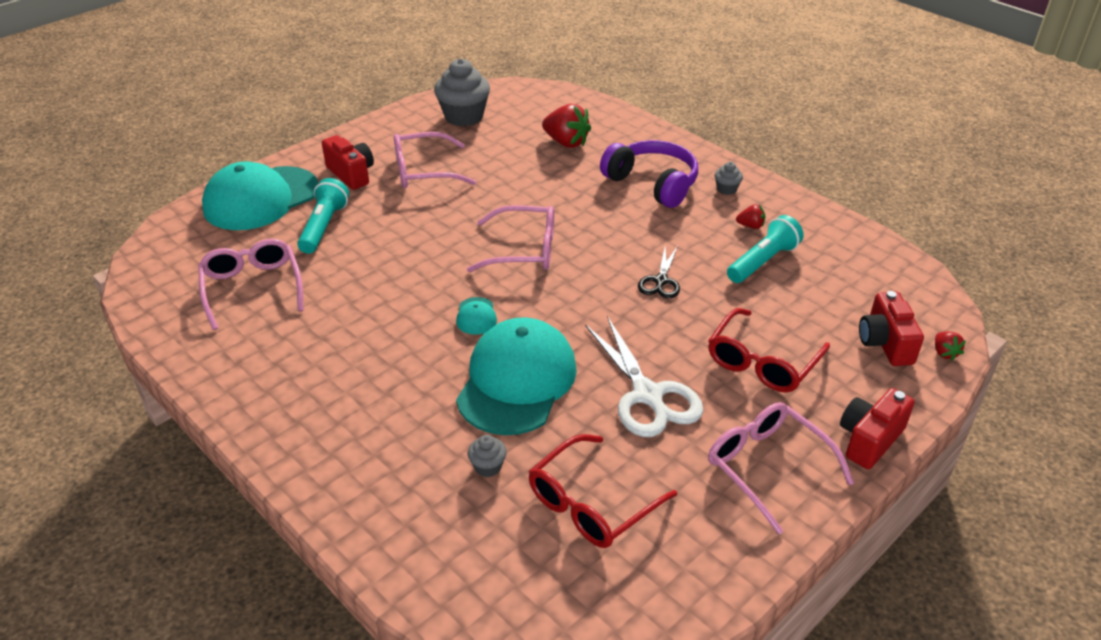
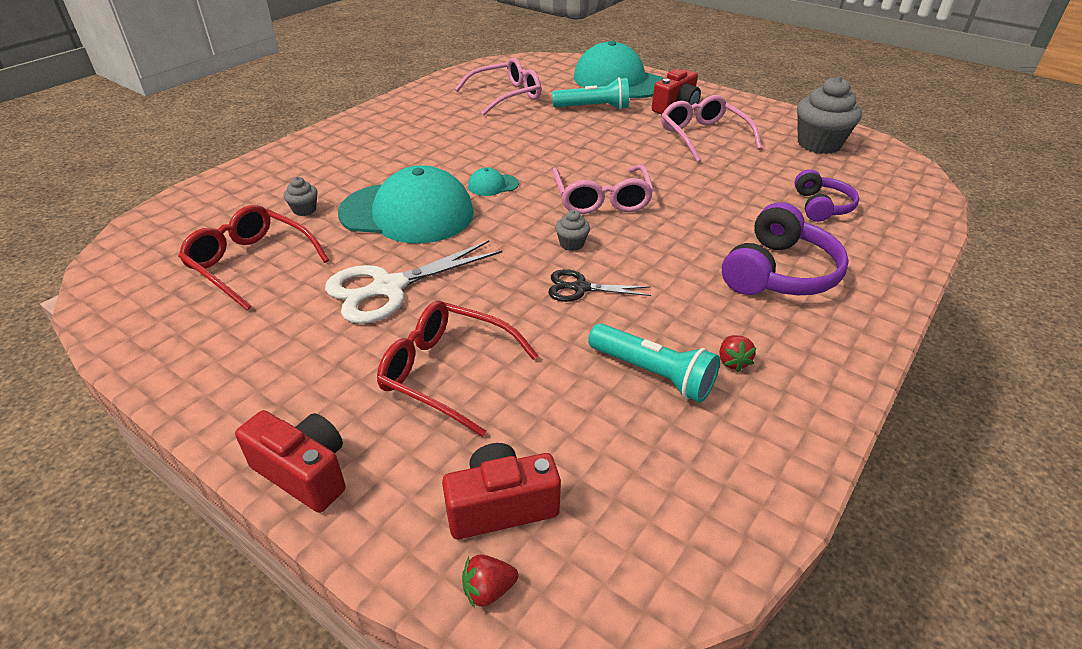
camera: 80 degrees right, 0 degrees up
red strawberry [542,104,591,148] -> purple headphones [795,169,859,222]
pink glasses [708,402,854,535] -> none
grey cupcake [715,162,743,195] -> grey cupcake moved to [555,210,590,251]

